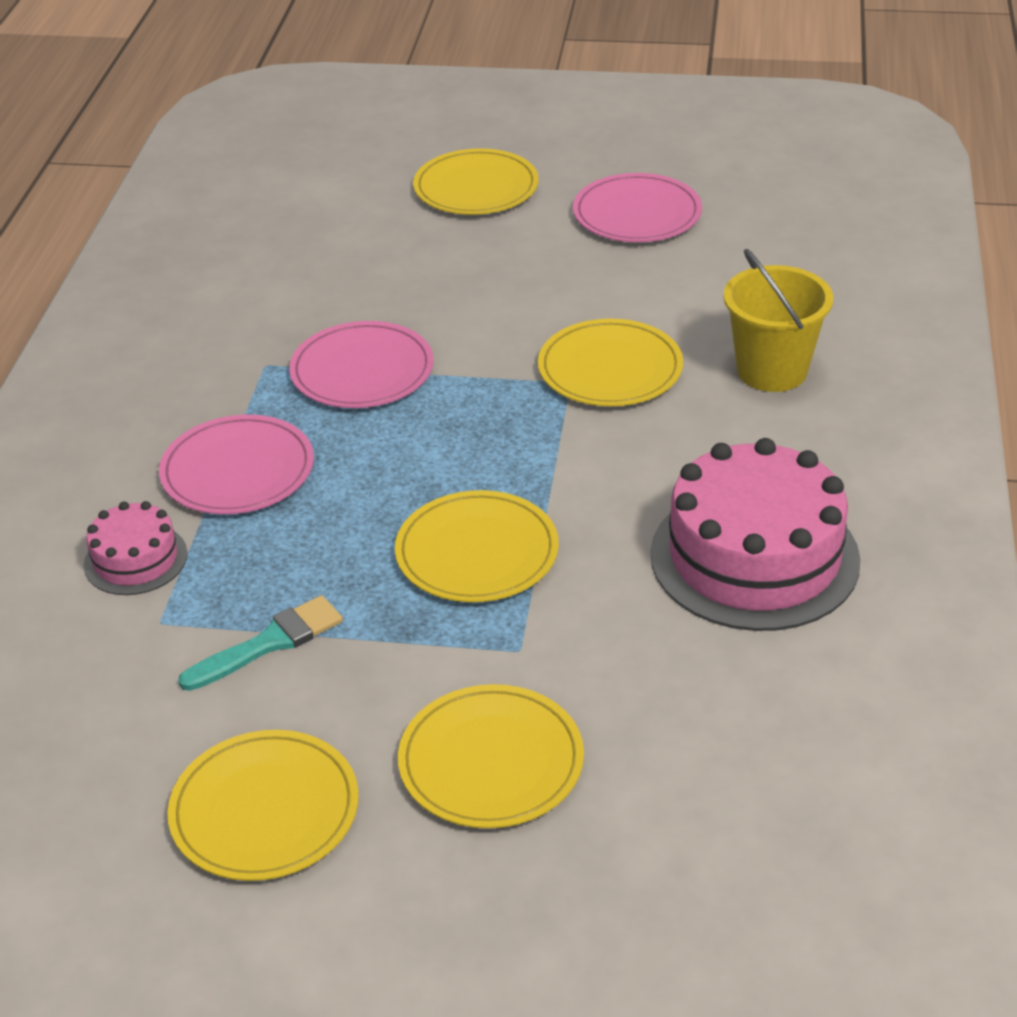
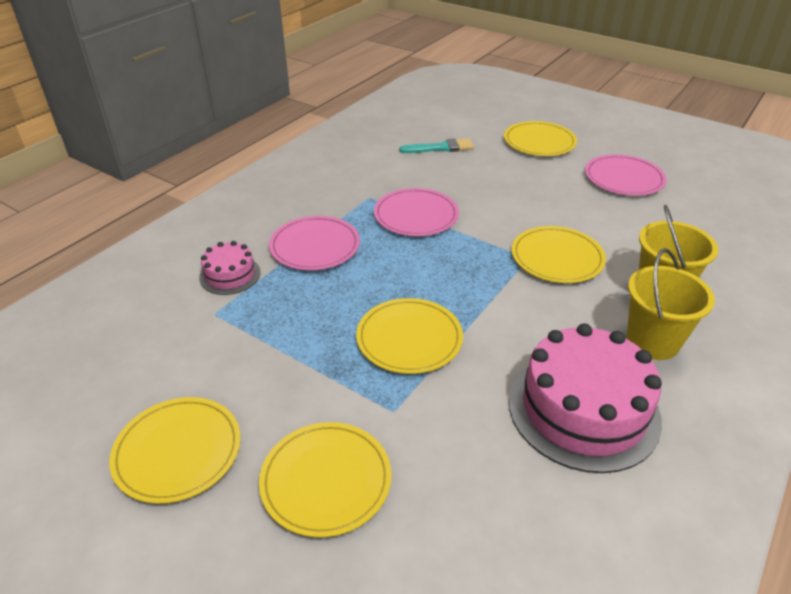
camera: 25 degrees right, 0 degrees up
turquoise brush [178,595,343,691] -> turquoise brush moved to [399,138,474,153]
none -> yellow bucket [627,248,715,360]

